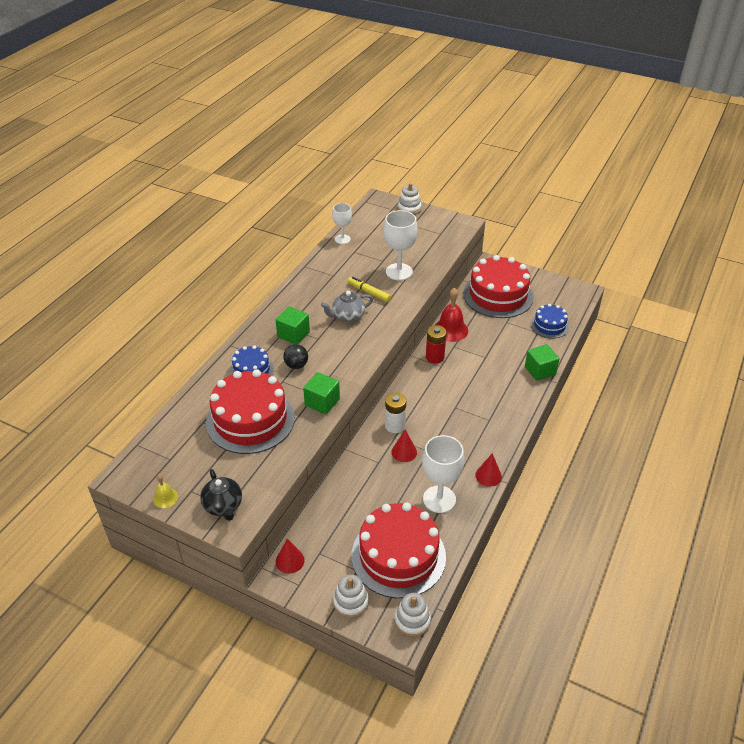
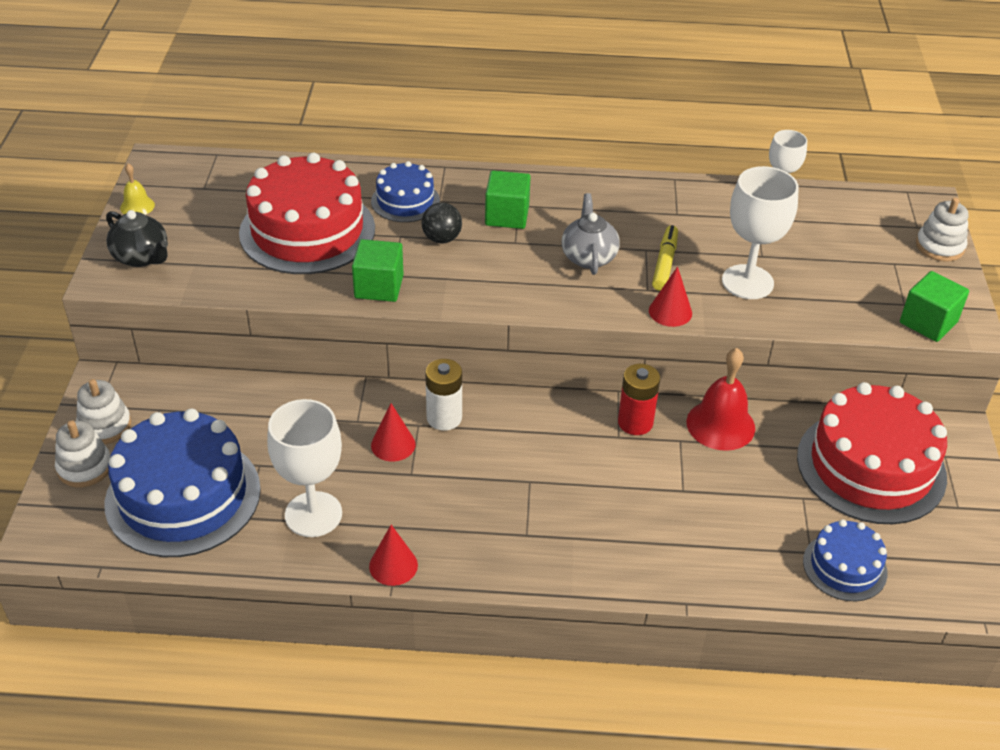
camera: 65 degrees right, 0 degrees up
black teapot [200,469,242,521] -> black teapot turned 90 degrees counterclockwise [106,210,168,267]
red cone [276,539,305,574] -> red cone moved to [649,266,692,327]
grey teapot [321,291,373,322] -> grey teapot turned 45 degrees clockwise [562,193,620,275]
red cake [352,502,446,598] -> blue cake [105,409,261,557]
white stacking toy [395,593,431,637] -> white stacking toy moved to [76,379,131,445]
green cube [525,344,559,381] -> green cube moved to [900,271,969,342]

